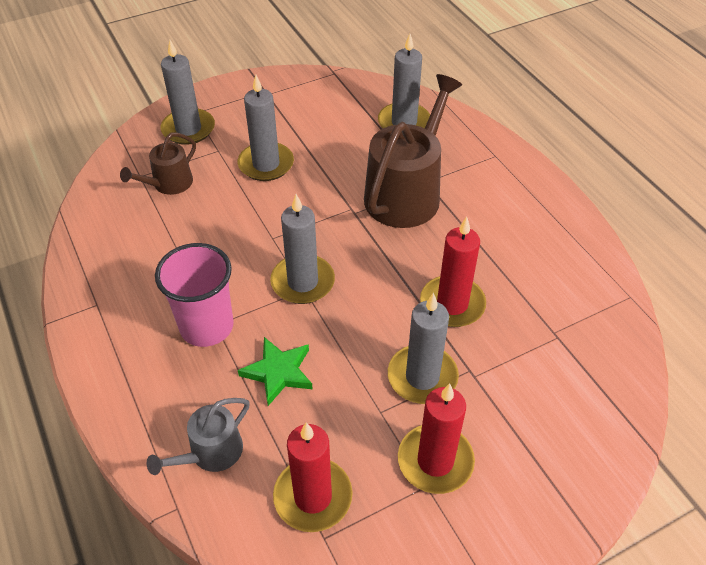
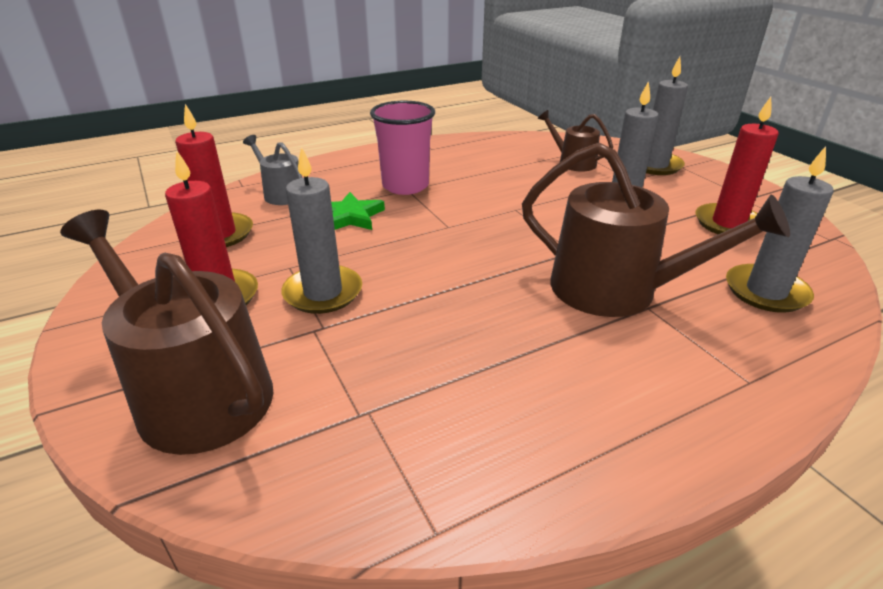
camera: 90 degrees right, 15 degrees down
grey candle [270,194,335,304] -> none
red candle [420,217,486,327] -> red candle moved to [695,97,779,234]
none -> brown watering can [60,210,273,455]

